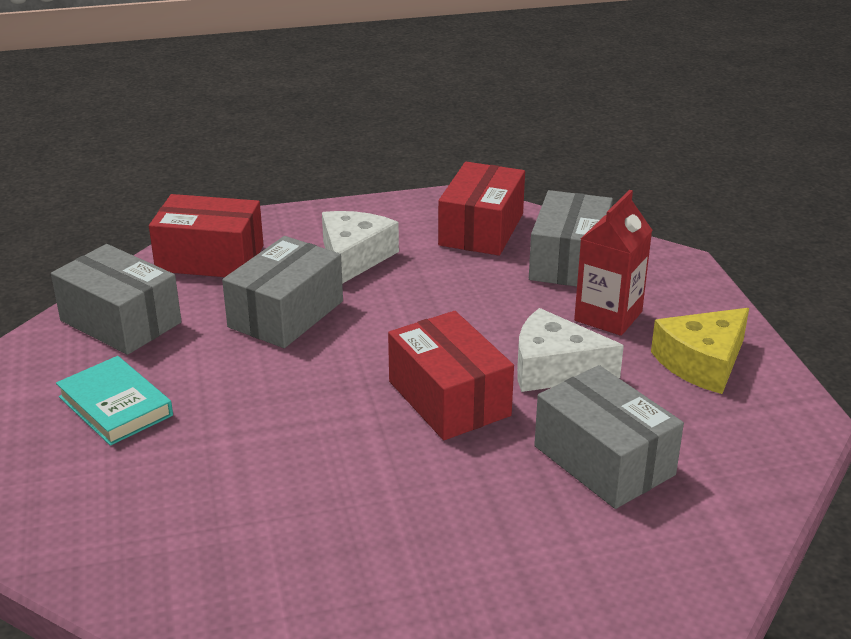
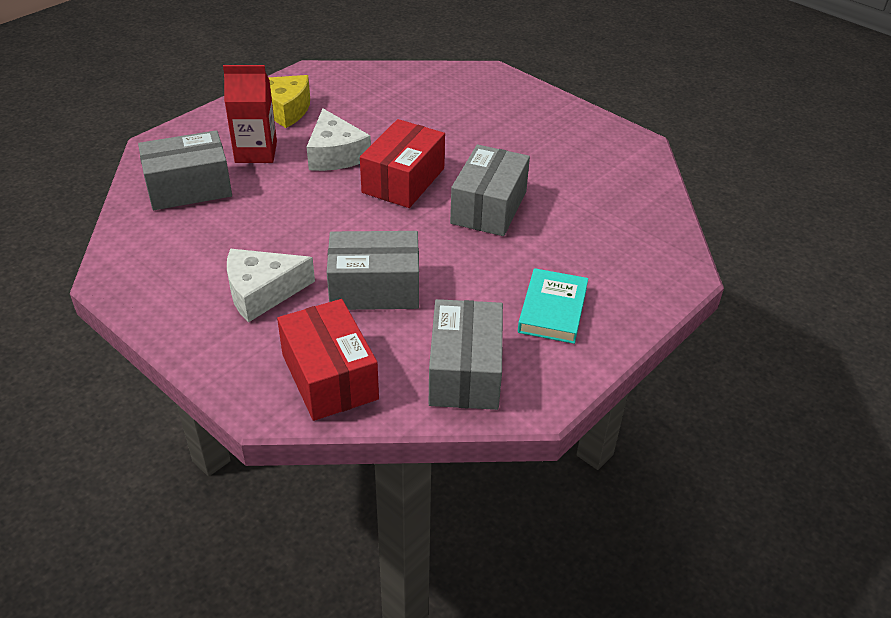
camera: 125 degrees left, 10 degrees up
red box [438,162,525,256] -> none
grey box [534,365,684,509] -> grey box moved to [450,144,530,236]

